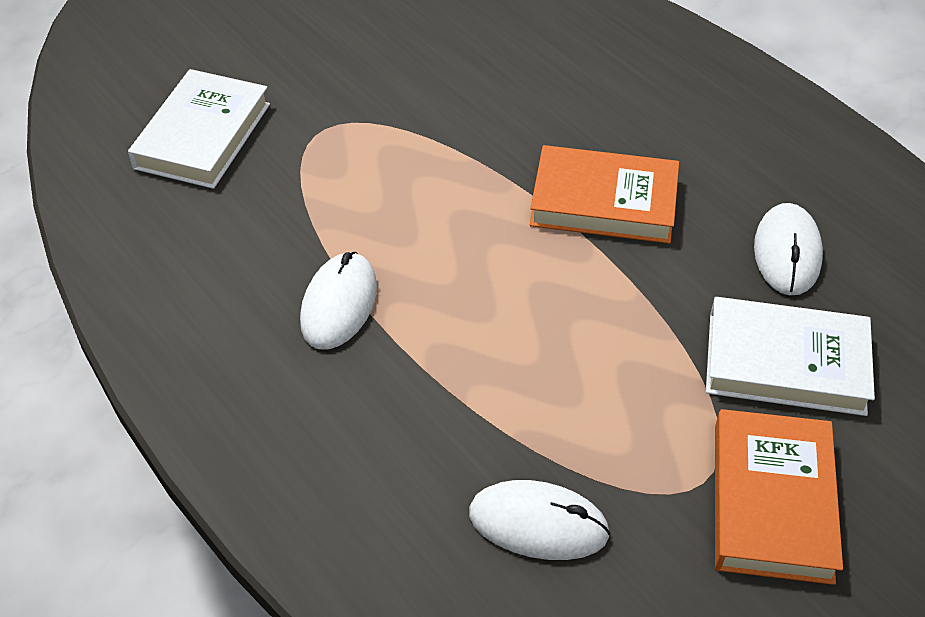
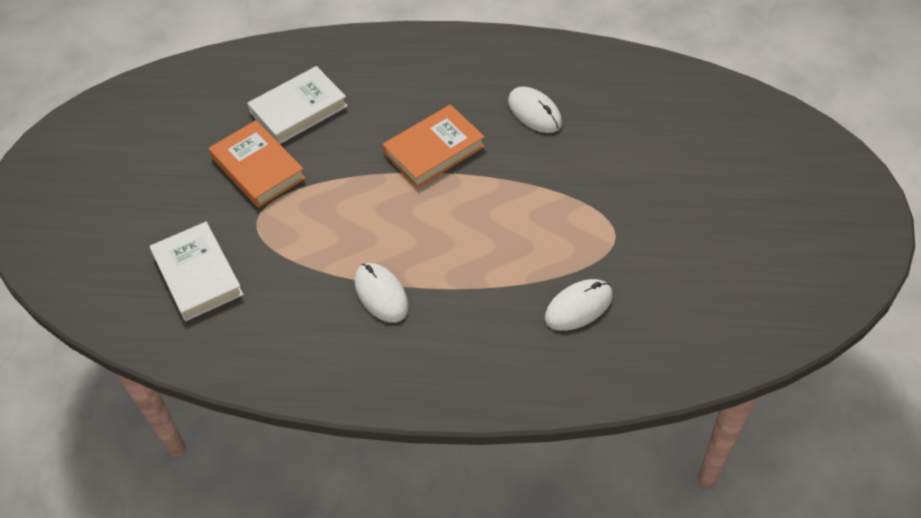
camera: 45 degrees left, 5 degrees up
white book [706,297,875,416] -> white book moved to [247,66,348,144]
orange book [715,409,843,585] -> orange book moved to [209,120,306,208]

